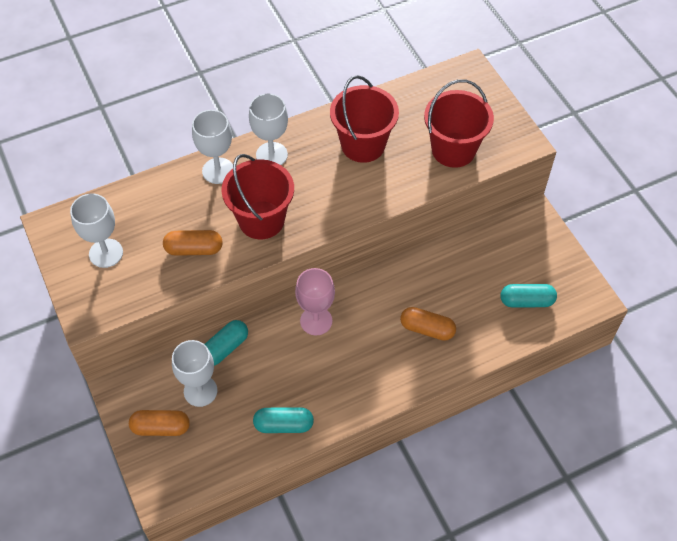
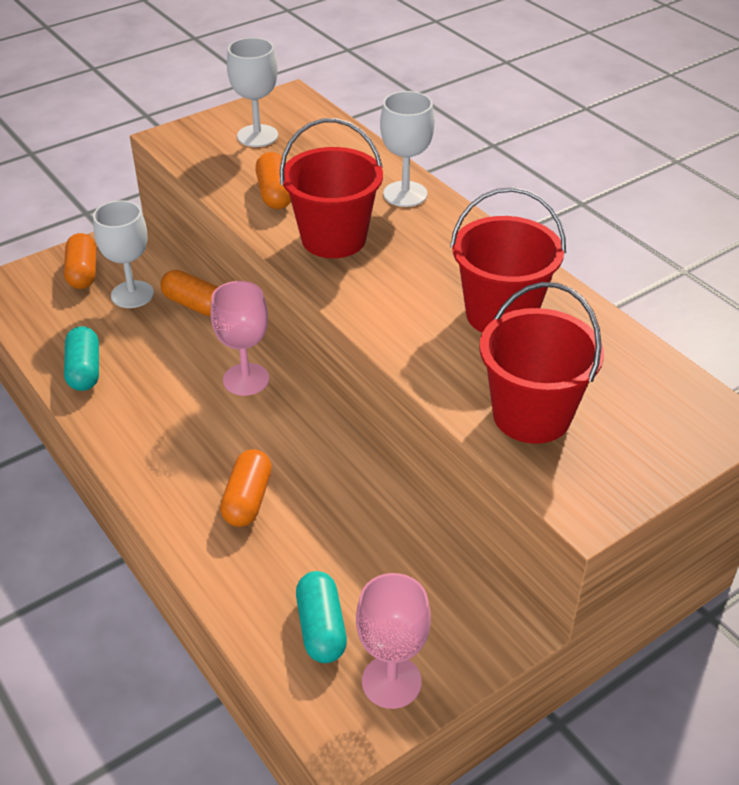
camera: 80 degrees right, 15 degrees down
turquoise capsule [205,320,248,366] -> orange capsule [160,270,218,316]
white goblet [249,93,288,165] -> none
none -> pink goblet [356,573,431,709]

